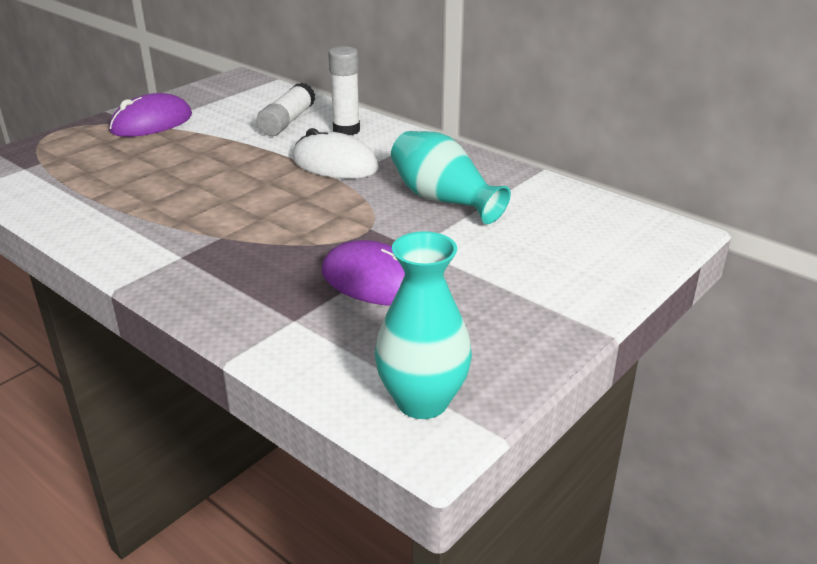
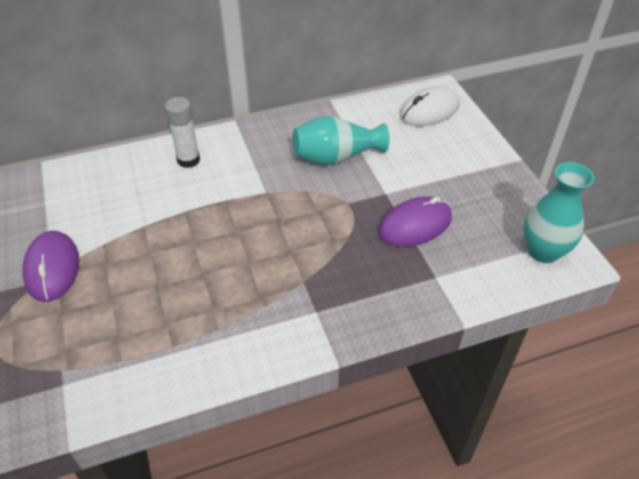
camera: 60 degrees left, 15 degrees up
white glue stick [256,82,315,136] -> none
white mouse [292,128,379,179] -> white mouse moved to [400,86,460,127]

